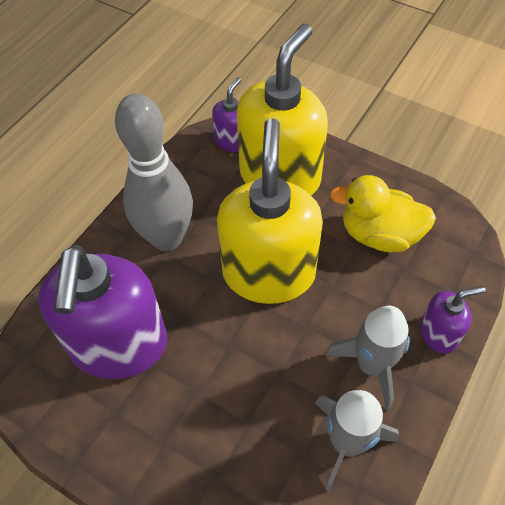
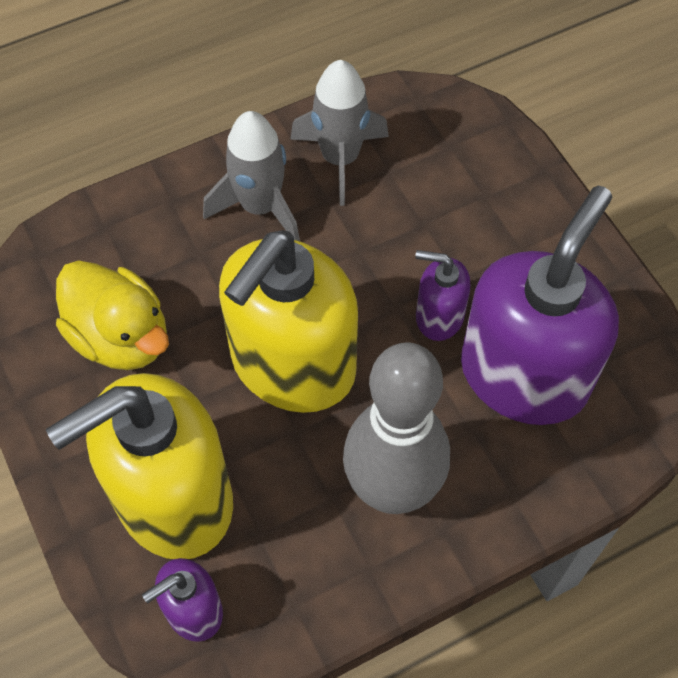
camera: 150 degrees left, 5 degrees up
purple soap dispenser [420,286,486,354] -> purple soap dispenser moved to [415,250,471,341]

